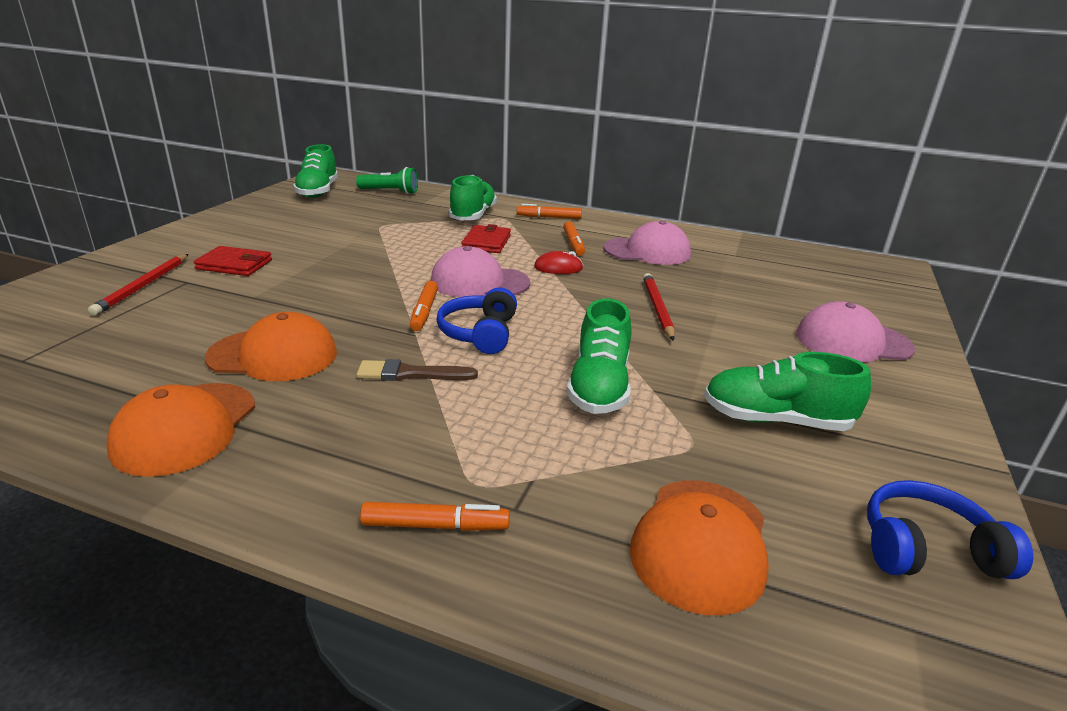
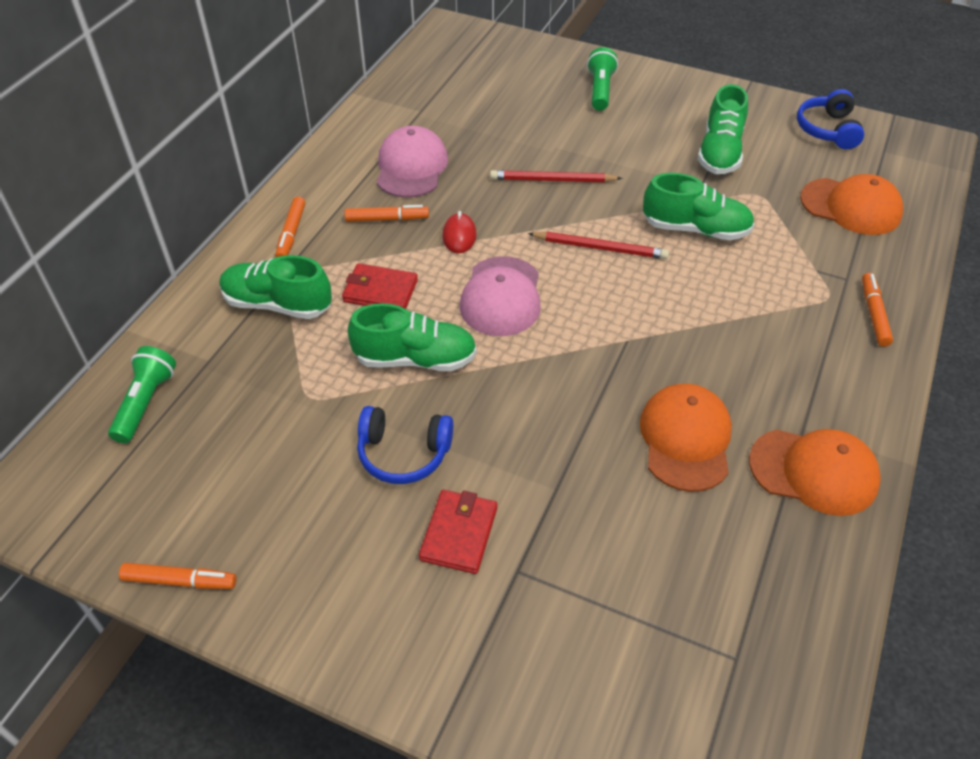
camera: 85 degrees left, 20 degrees up
red pencil [88,254,188,316] -> red pencil moved to [528,232,669,259]
green shoe [293,144,338,198] -> green shoe moved to [348,303,477,371]
brown brush [356,359,478,381] -> none
orange marker [410,281,438,331] -> orange marker moved to [119,563,236,589]
blue headphones [437,288,517,354] -> blue headphones moved to [357,406,453,484]
pink cap [796,301,915,362] -> green flashlight [587,47,618,111]

